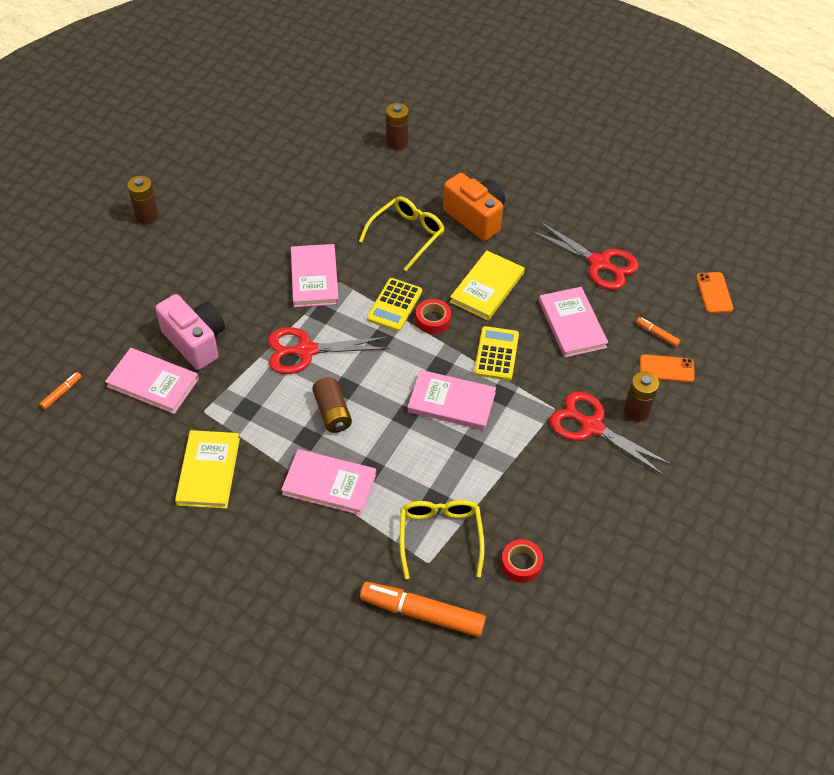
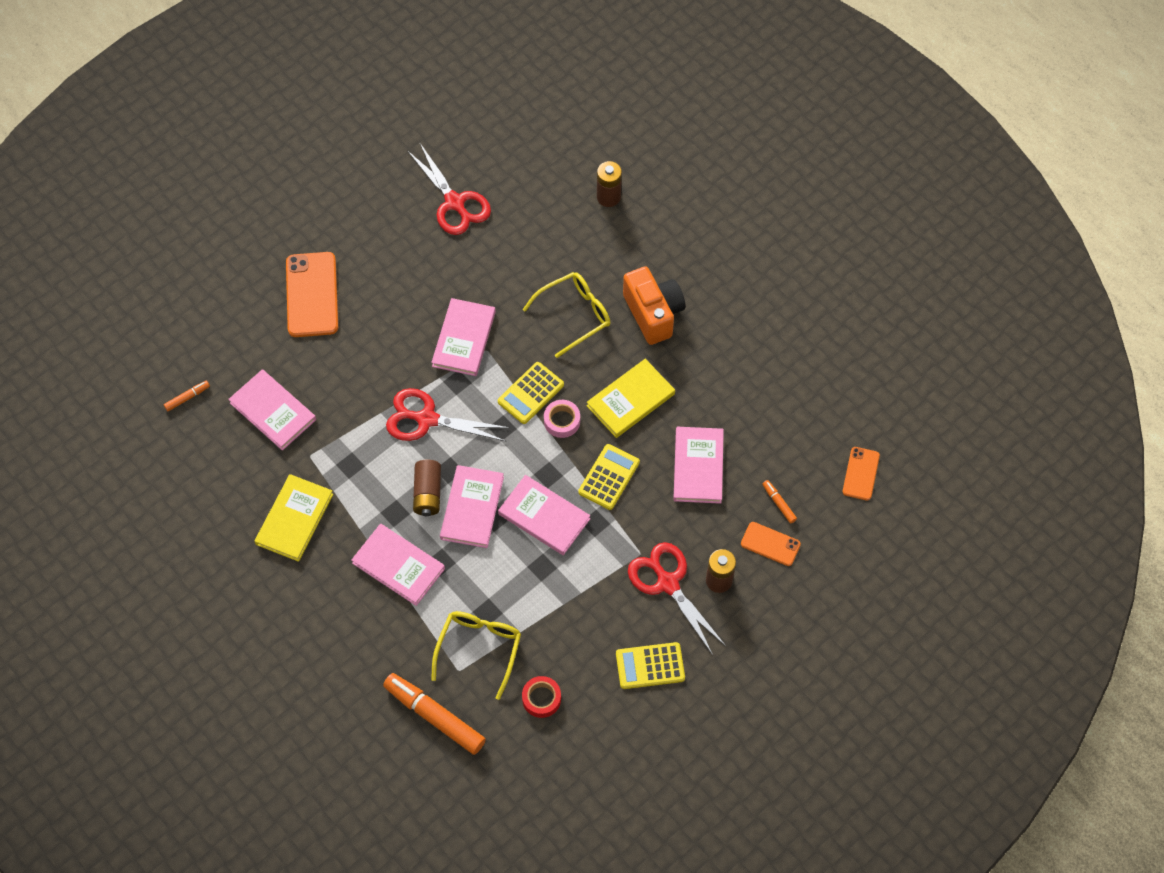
camera: 20 degrees right, 10 degrees up
brown battery [127,176,159,224] -> none
pink camera [155,294,225,370] -> none
red tape [416,299,451,334] -> pink tape [544,400,580,438]
red scissors [531,221,639,290] -> red scissors moved to [407,143,491,235]
none -> orange phone [286,252,338,337]
none -> pink book [440,465,504,548]
none -> yellow calculator [616,642,685,689]

